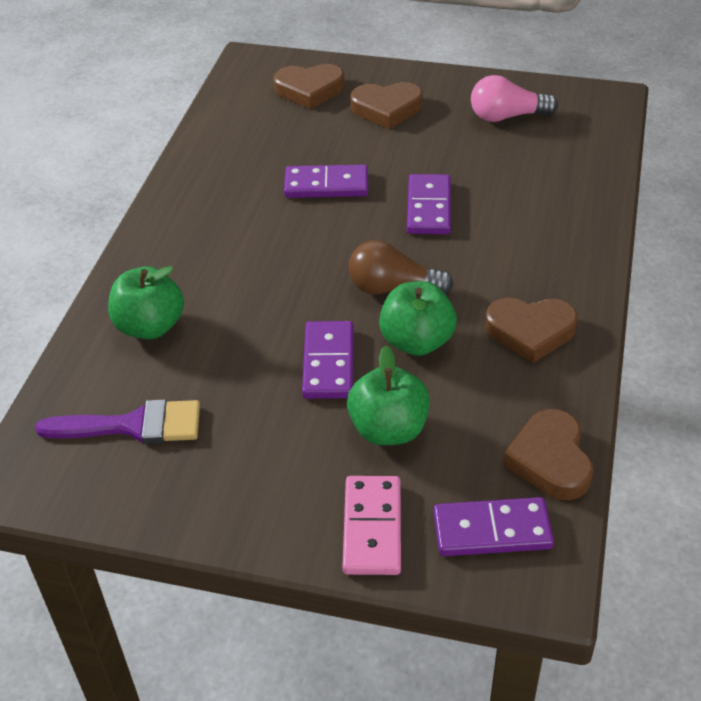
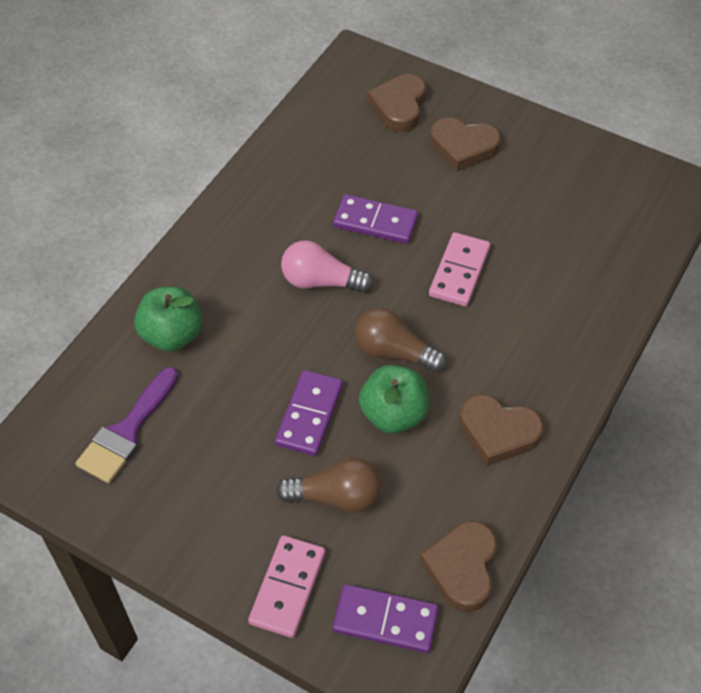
camera: 15 degrees right, 10 degrees up
purple brush [35,399,200,444] -> purple brush turned 105 degrees clockwise [75,367,178,483]
brown heart [274,64,345,109] -> brown heart turned 90 degrees clockwise [368,74,426,132]
green apple [347,345,430,445] -> brown light bulb [276,458,382,513]
purple domino [407,174,451,234] -> pink domino [429,232,490,307]
pink light bulb [471,75,558,122] -> pink light bulb moved to [281,240,374,293]

